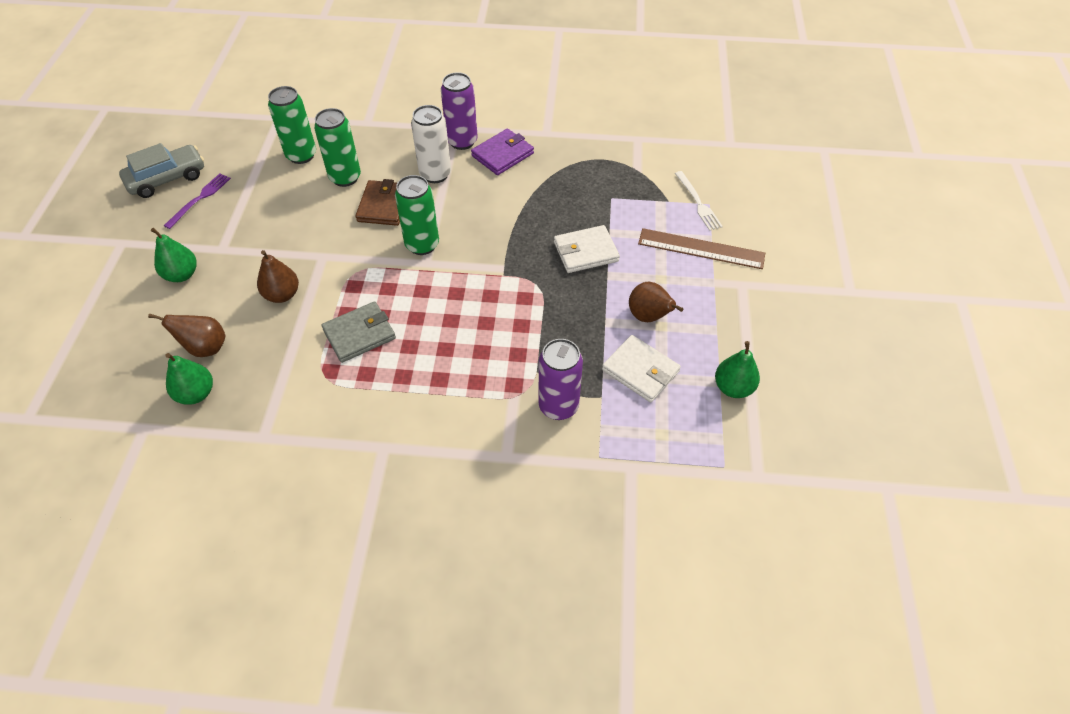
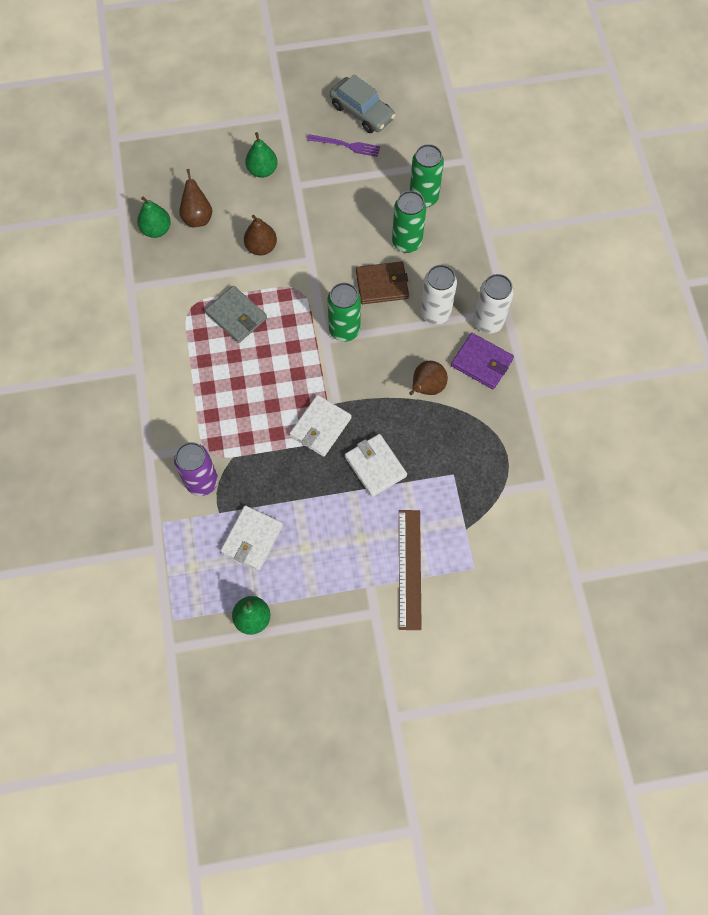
camera: 75 degrees right, 15 degrees up
purple can [441,72,478,150] -> white can [474,274,514,333]
brown pear [629,282,683,322] -> brown pear moved to [409,361,448,395]
white fork [675,171,723,231] -> none
none -> white wallet [289,395,352,457]

